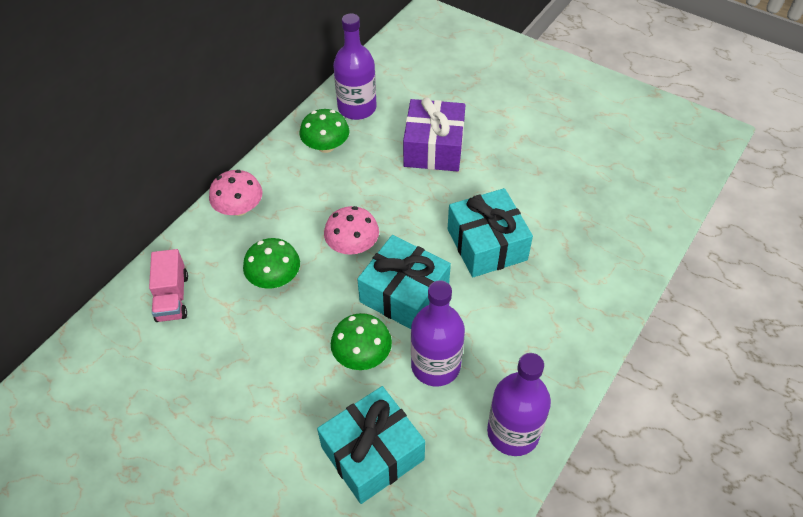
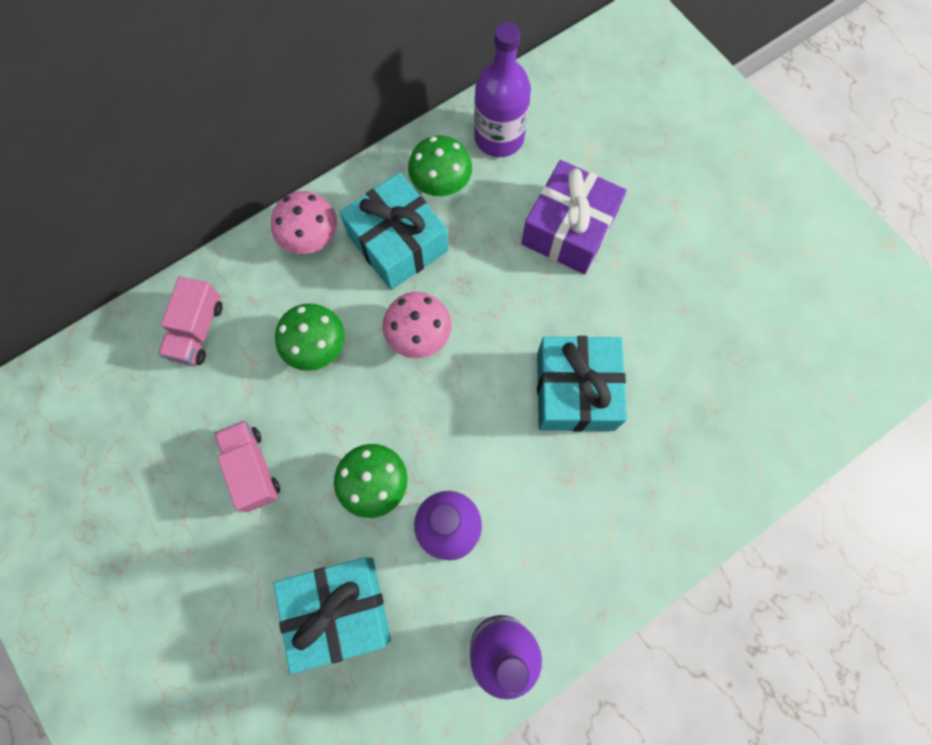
camera: 20 degrees right, 20 degrees up
turquoise gift [357,235,451,329] -> turquoise gift moved to [340,172,448,290]
none -> pink truck [214,420,280,512]

